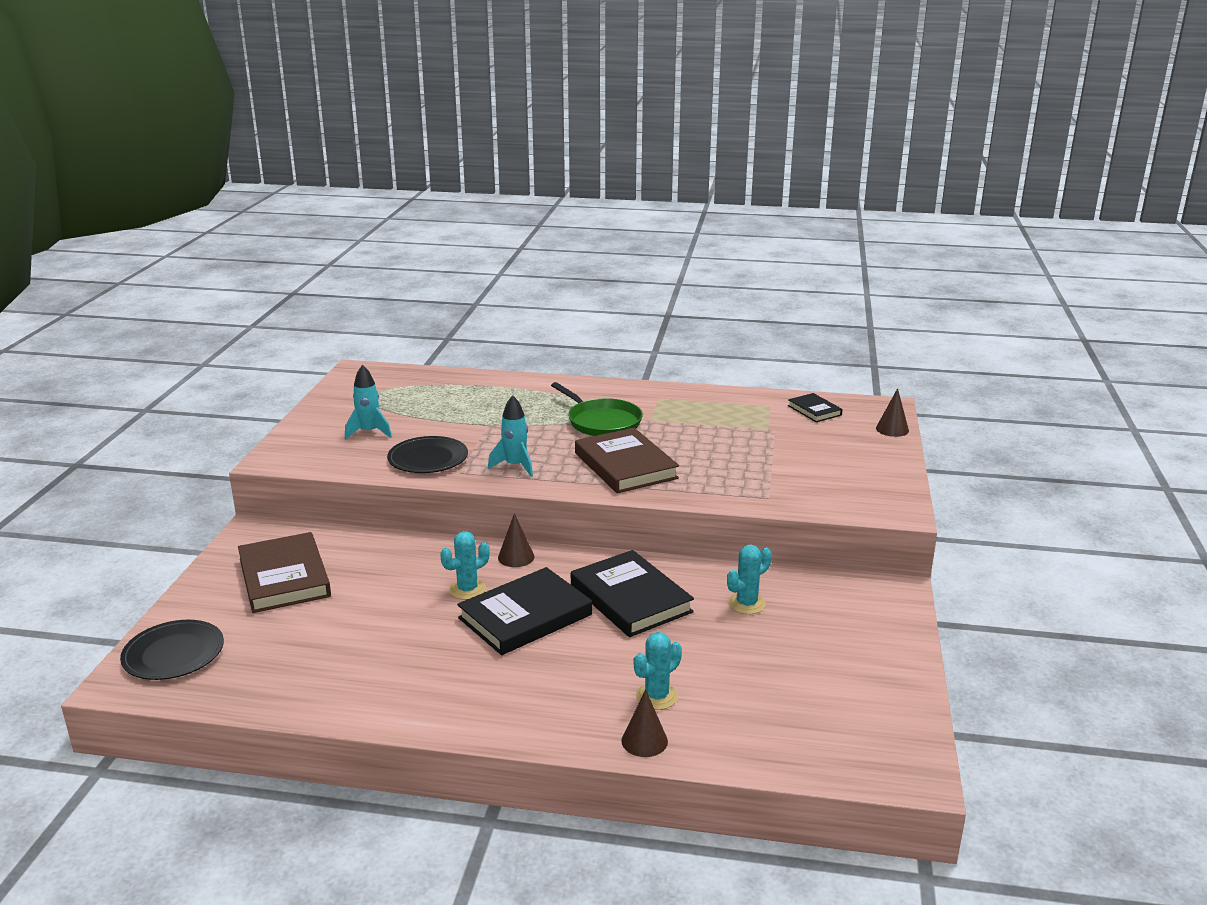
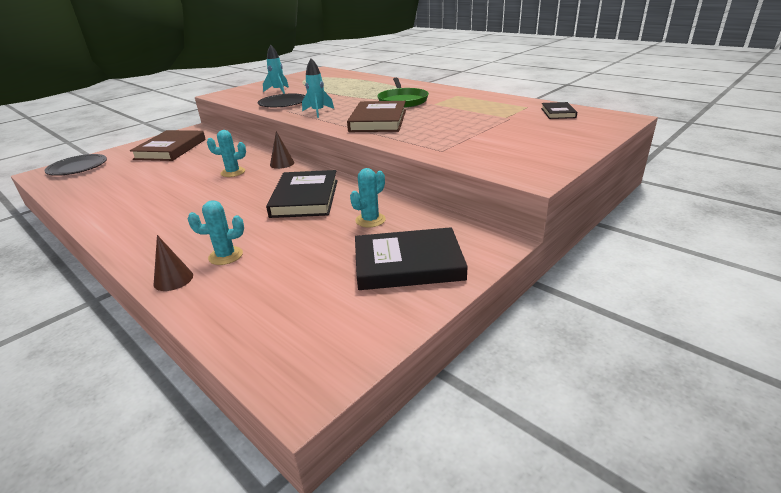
camera: 35 degrees right, 5 degrees up
black book [457,567,592,655] -> black book moved to [355,227,468,290]
turquoise cactus [727,545,772,614] -> turquoise cactus turned 45 degrees counterclockwise [350,168,386,227]
brown cone [876,388,909,437] -> none

